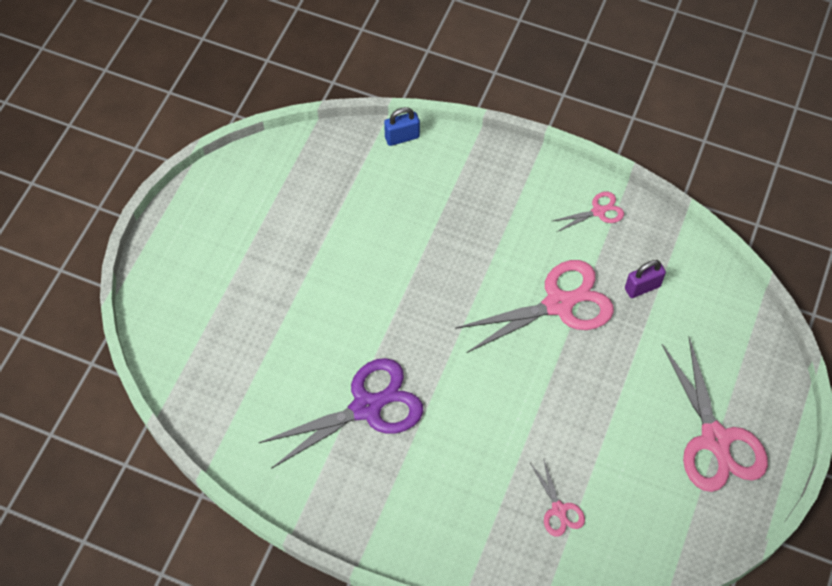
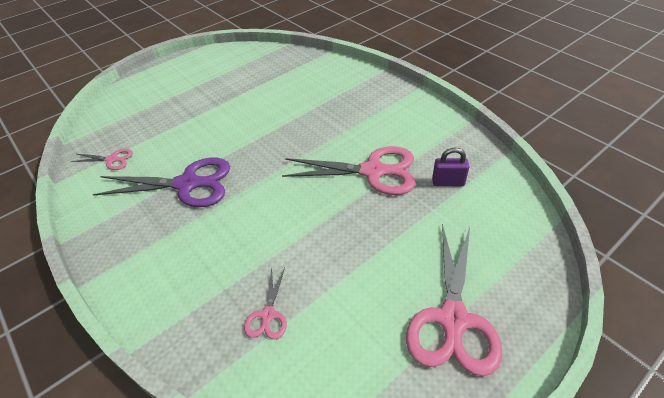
camera: 30 degrees right, 15 degrees down
blue padlock [384,107,420,146] -> none
pink scissors [553,192,624,232] -> pink scissors moved to [71,149,133,170]

